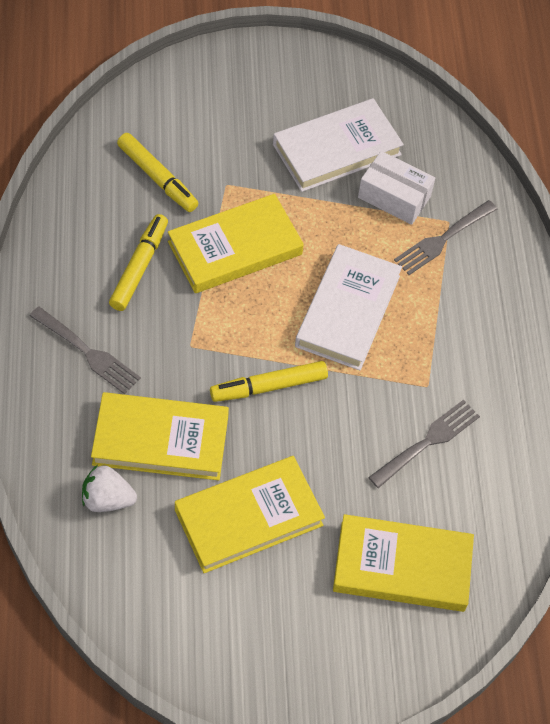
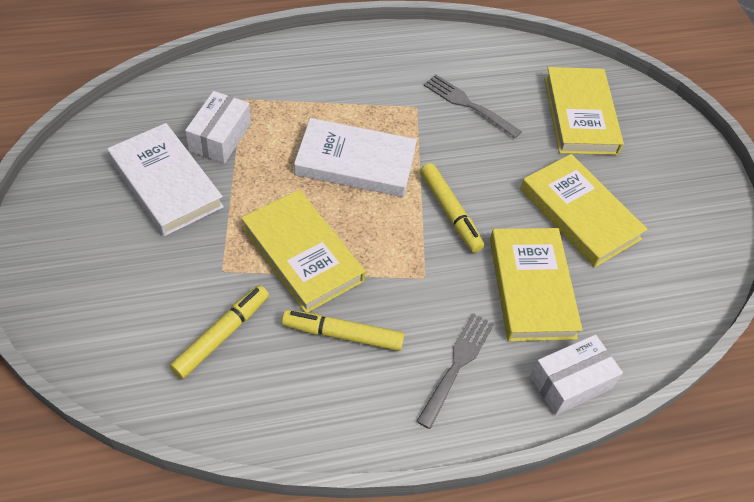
camera: 100 degrees left, 5 degrees down
white strawberry [82,465,137,512] -> none
grey fork [394,200,497,275] -> none
none -> white box [530,334,623,415]

